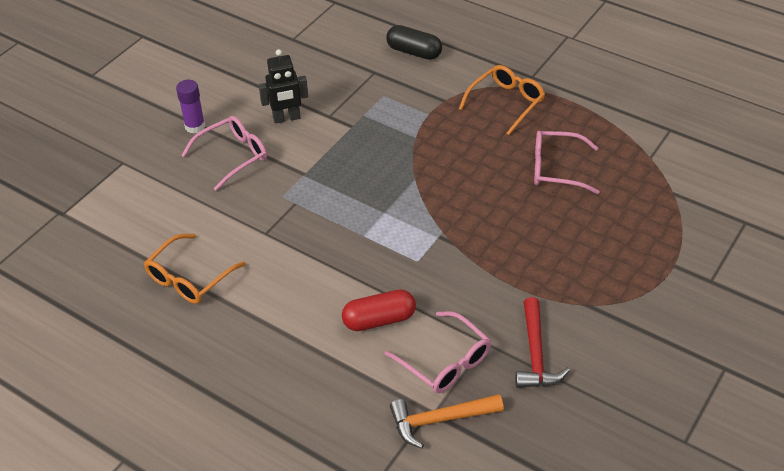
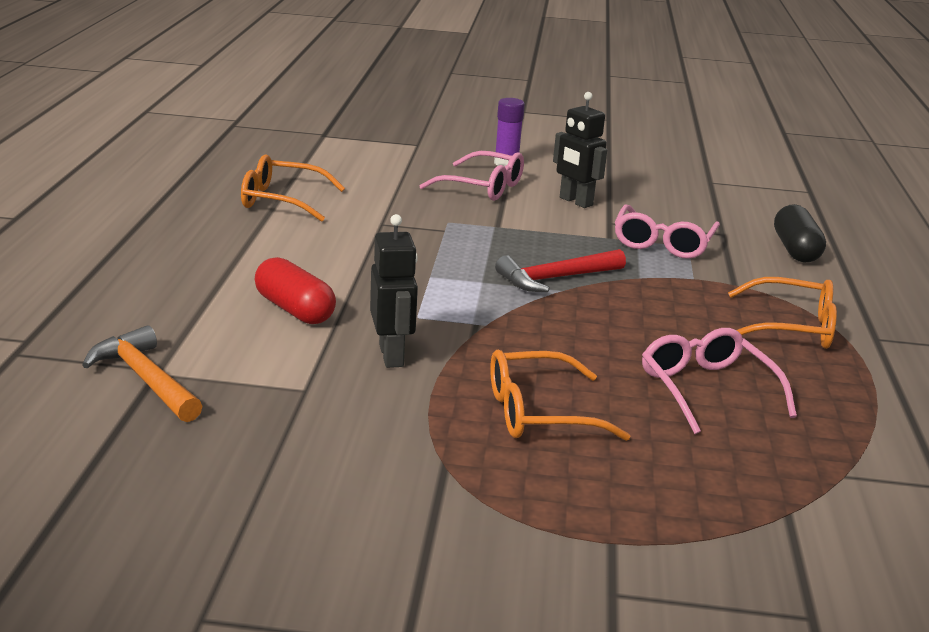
camera: 60 degrees right, 20 degrees down
pink glasses [385,311,491,393] -> pink glasses moved to [615,204,720,259]
red hammer [515,297,570,388] -> red hammer moved to [495,249,626,292]
none -> black robot [370,214,418,368]
none -> orange glasses [490,350,630,441]

